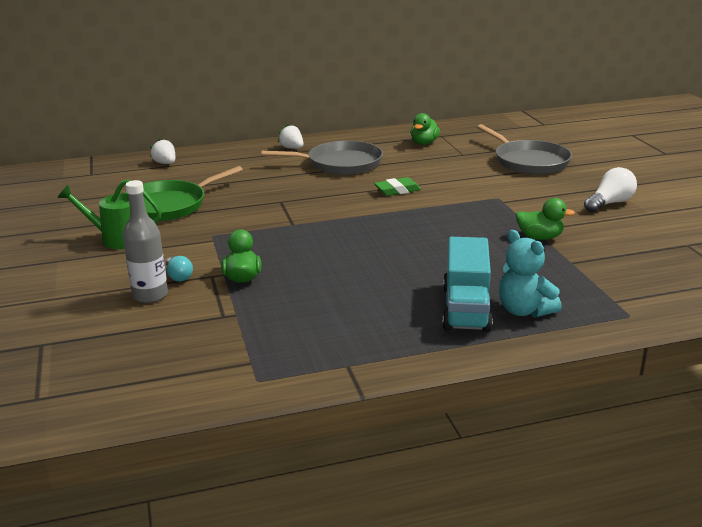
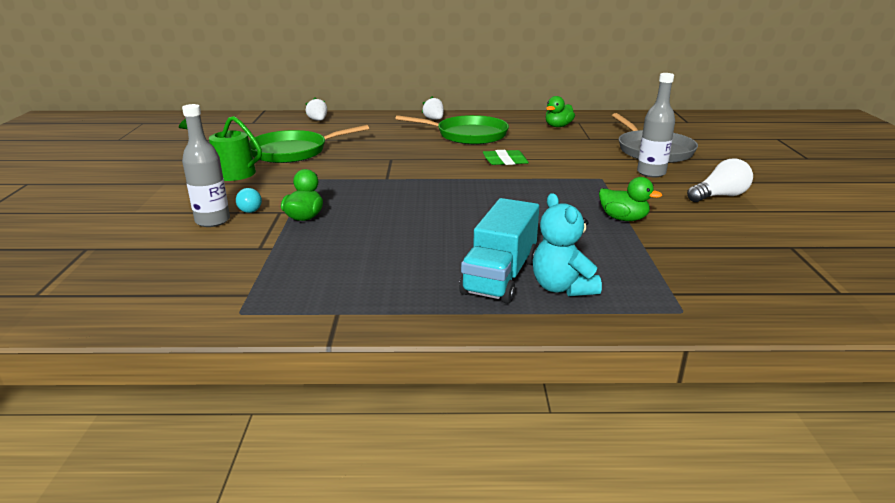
camera: 15 degrees right, 0 degrees up
grey pan [262,140,383,175] -> green pan [395,115,509,145]
none -> grey bottle [637,73,675,177]

